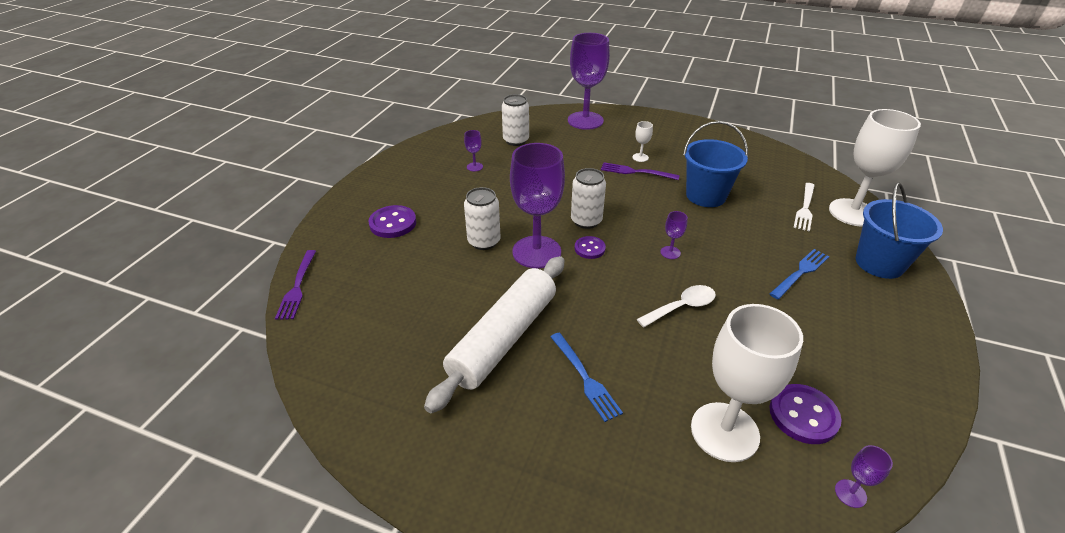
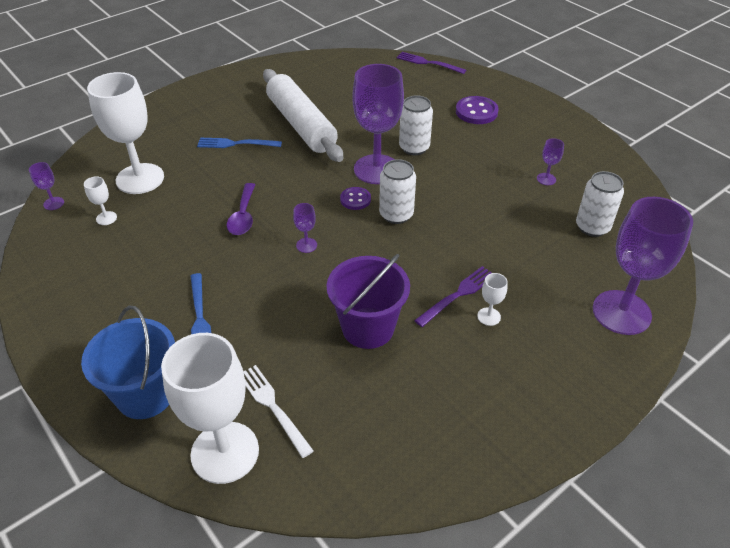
camera: 120 degrees right, 5 degrees up
white spoon [637,285,716,328] -> purple spoon [227,183,255,235]
blue bucket [683,121,748,207] -> purple bucket [327,254,410,349]
purple button [769,384,841,444] -> white goblet [84,176,117,225]

